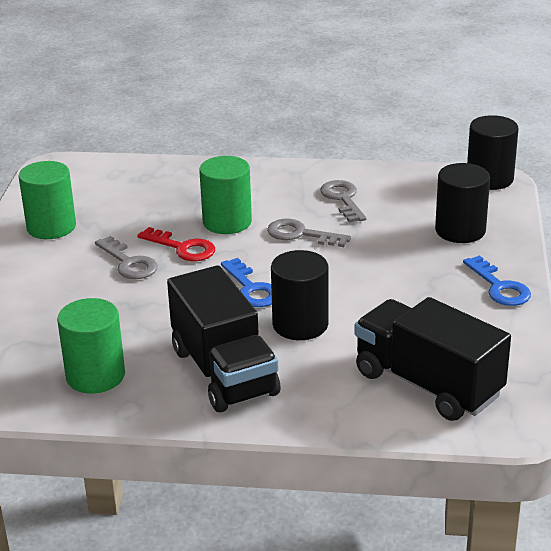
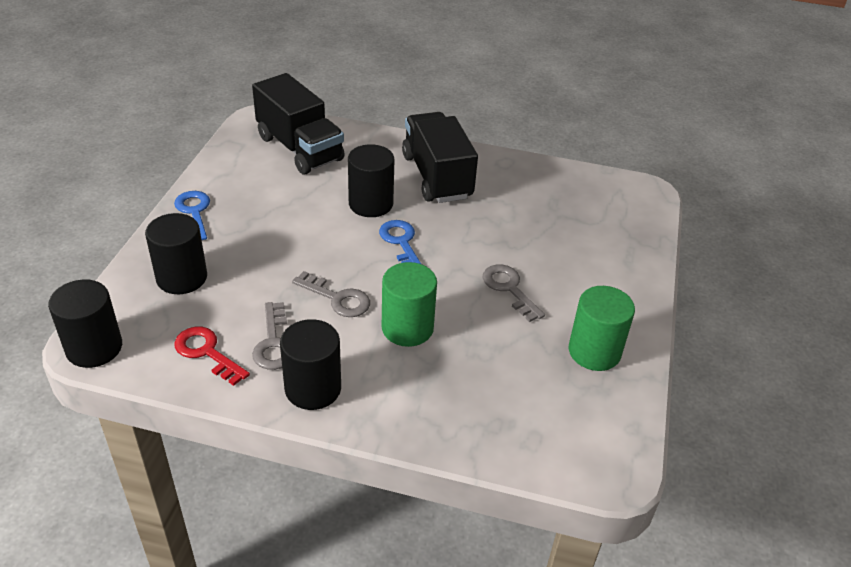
camera: 175 degrees left, 10 degrees up
green cylinder [57,298,125,394] -> none
red key [137,227,215,261] -> red key moved to [175,327,250,386]
none -> black cylinder [280,319,341,410]

